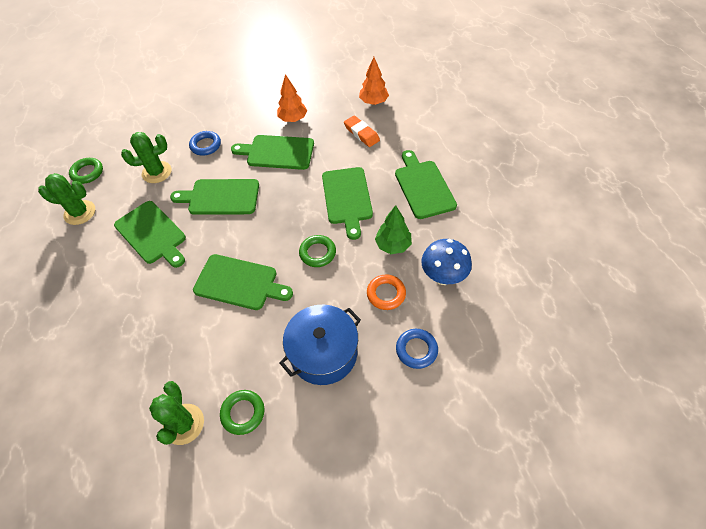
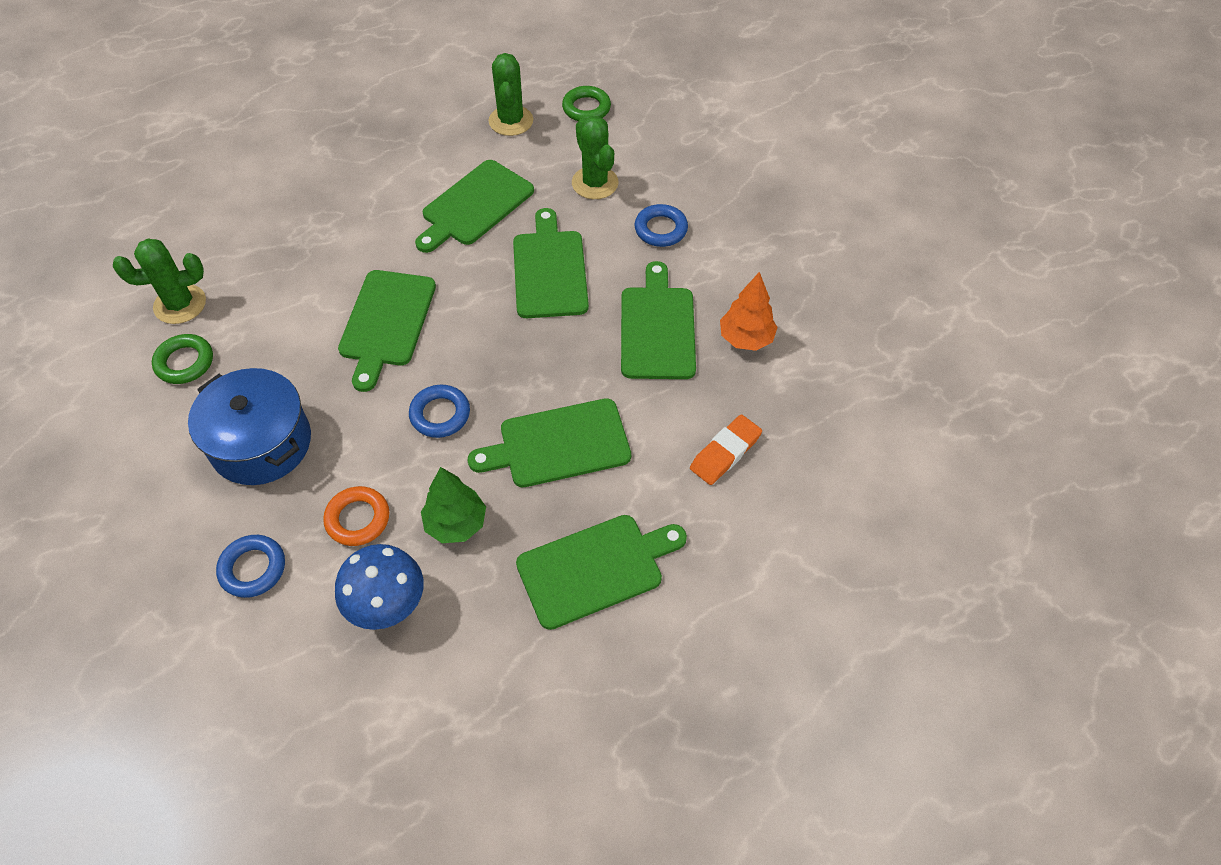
camera: 80 degrees right, 0 degrees up
green ring [299,235,336,267] -> blue ring [409,384,470,438]
orange tree [359,57,389,105] -> none

